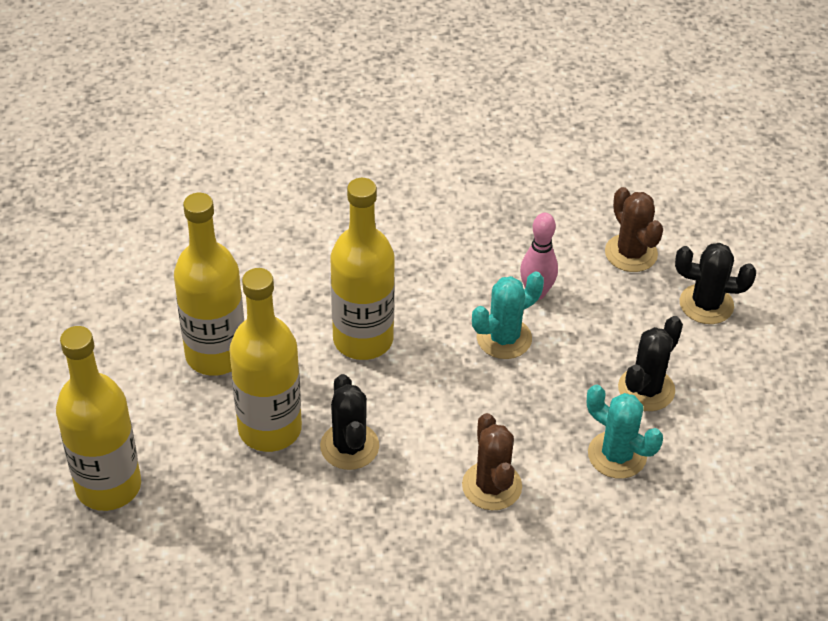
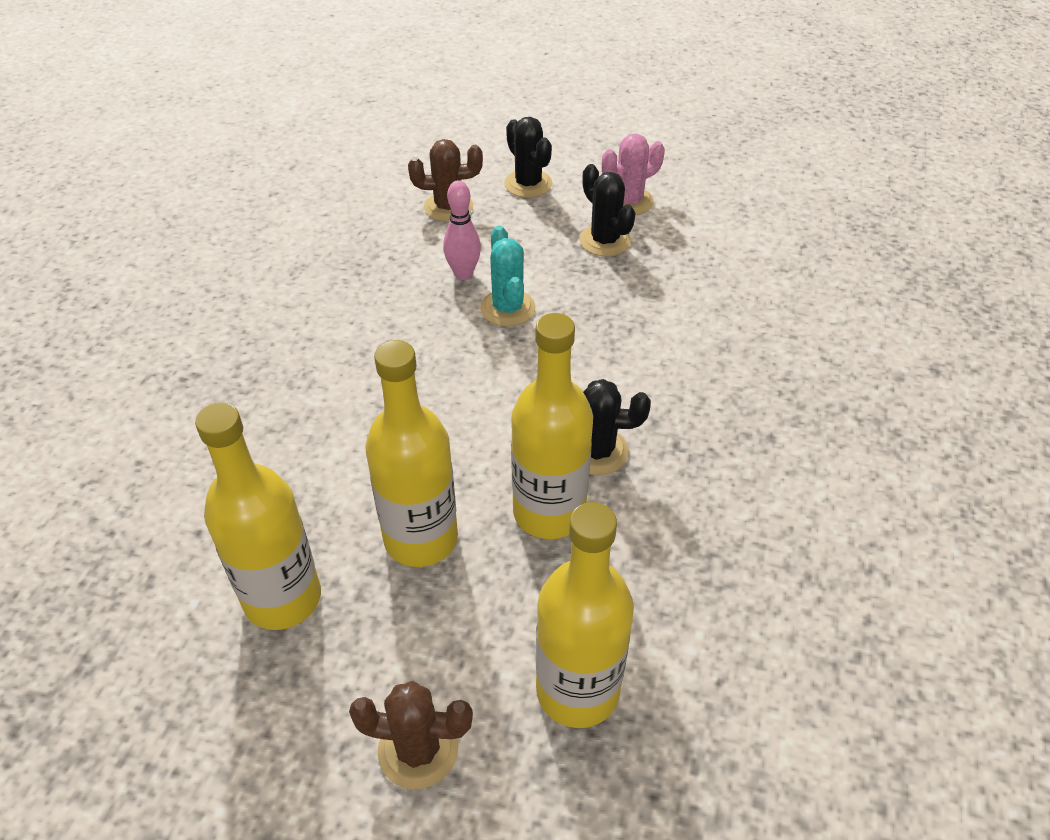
camera: 70 degrees left, 0 degrees up
yellow bottle [331,178,395,360] -> yellow bottle moved to [195,402,321,630]
brown cactus [462,413,522,510] -> brown cactus moved to [349,681,473,789]
turquoise cactus [587,385,663,479] -> none
black cactus [675,243,756,324] -> black cactus turned 60 degrees counterclockwise [504,117,553,198]
none -> pink cactus [602,134,665,215]

